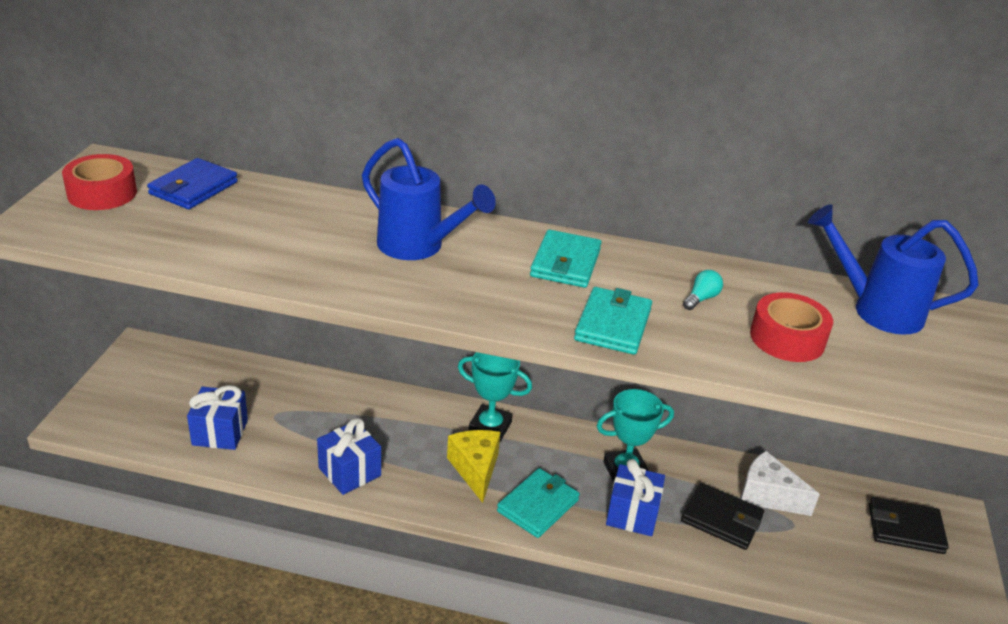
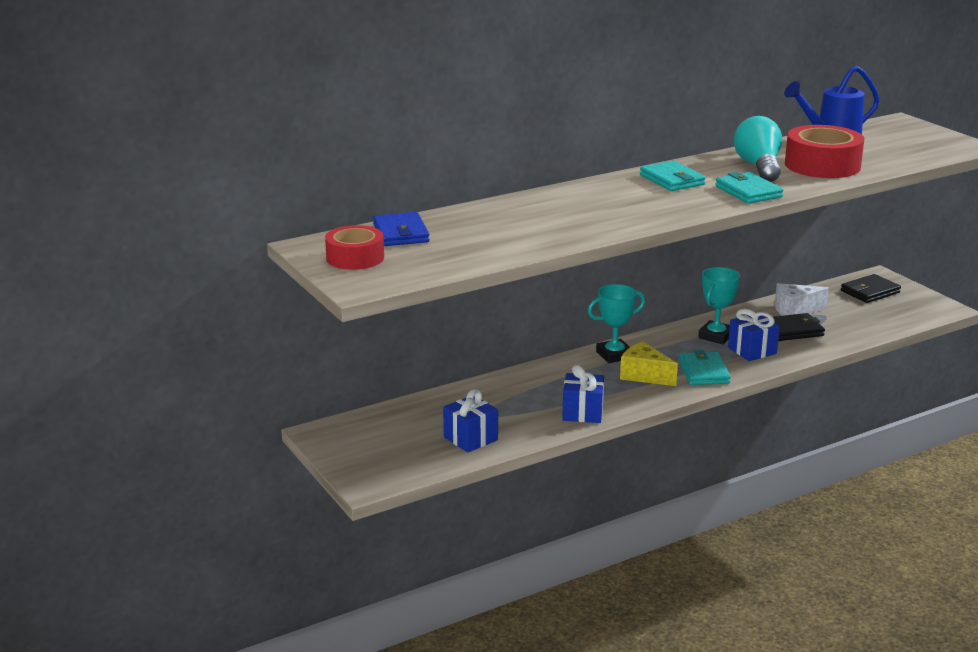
camera: 40 degrees left, 10 degrees down
blue watering can [362,138,496,260] -> none
turquoise light bulb [683,270,723,310] -> turquoise light bulb [734,116,782,182], size x2.43
red tape [750,292,833,362] -> red tape [785,125,865,178], size x1.52

